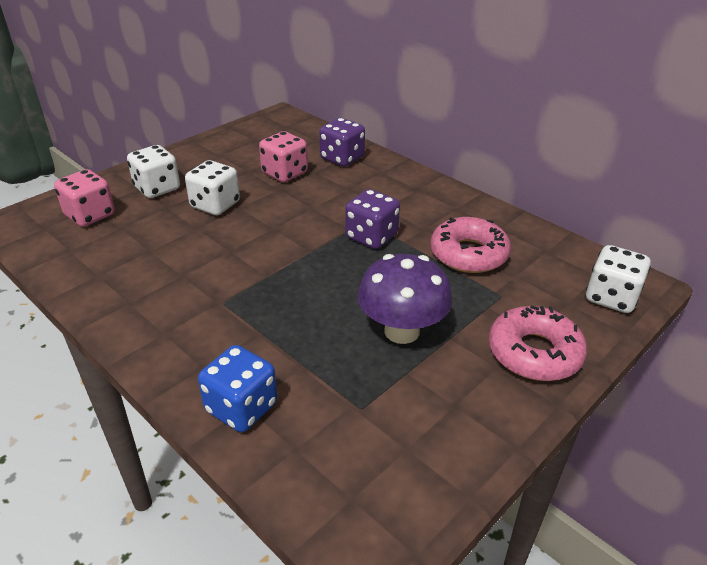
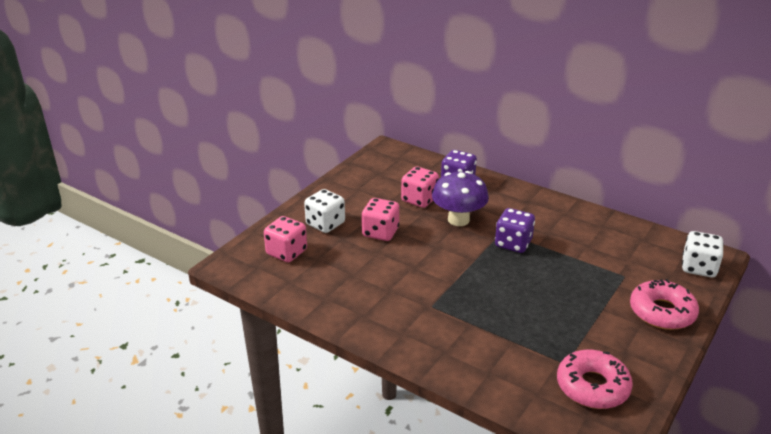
camera: 10 degrees left, 5 degrees down
white dice [185,160,240,215] -> pink dice [362,198,399,241]
blue dice [198,345,277,432] -> none
purple mushroom [357,254,452,344] -> purple mushroom moved to [432,171,489,226]
pink donut [430,217,511,273] -> pink donut moved to [557,349,633,409]

